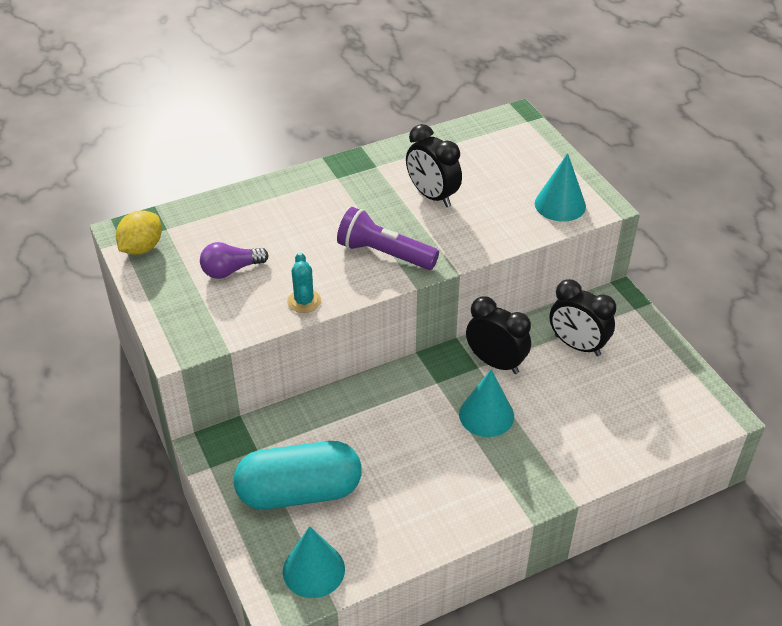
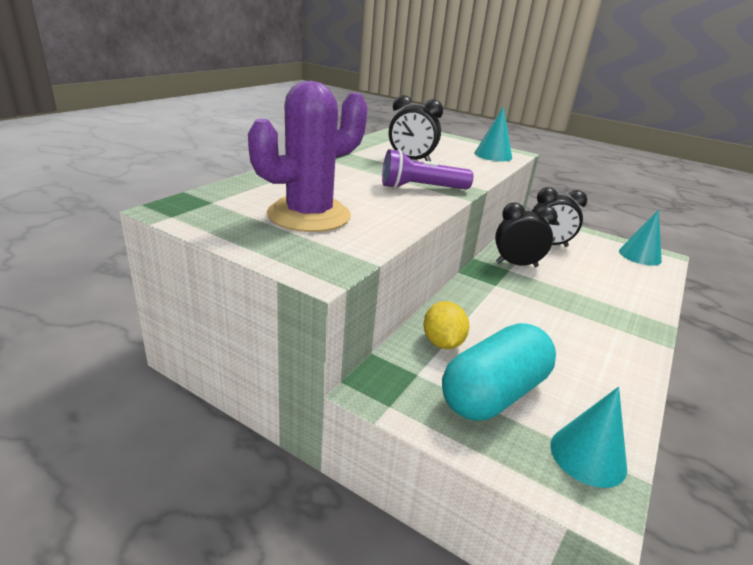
camera: 35 degrees left, 15 degrees down
yellow lemon [116,210,162,255] -> yellow lemon moved to [423,301,469,349]
purple light bulb [200,242,268,279] -> purple cactus [248,81,367,232]
turquoise cactus [287,252,321,313] -> none
turquoise cone [459,369,514,437] -> turquoise cone moved to [619,209,662,266]

